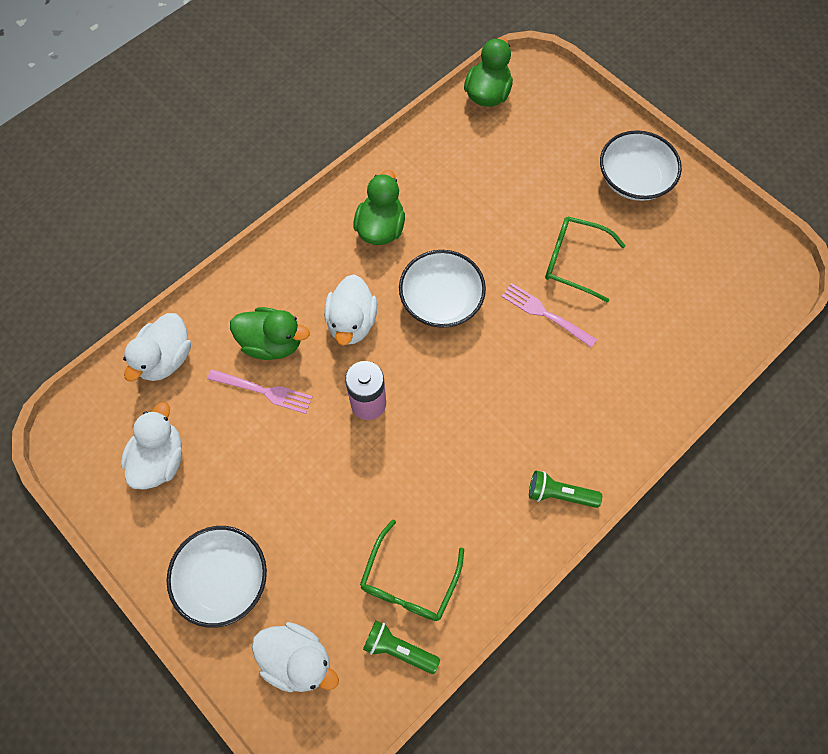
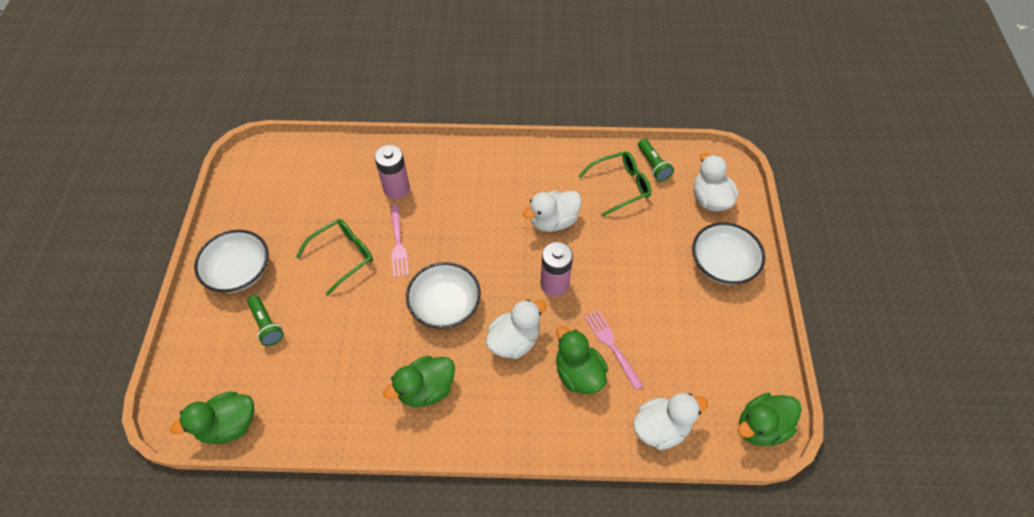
camera: 135 degrees left, 10 degrees down
white duck [121,402,182,489] -> white duck moved to [523,191,582,232]
green flashlight [529,471,602,508] -> green flashlight moved to [247,295,284,346]
green glasses [545,217,626,303] -> green glasses turned 105 degrees counterclockwise [296,219,373,295]
none -> pink battery [375,145,410,199]
none -> green duck [738,393,802,446]

